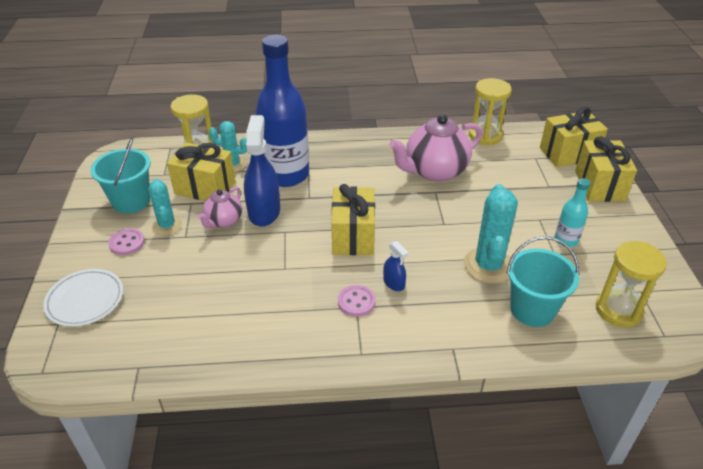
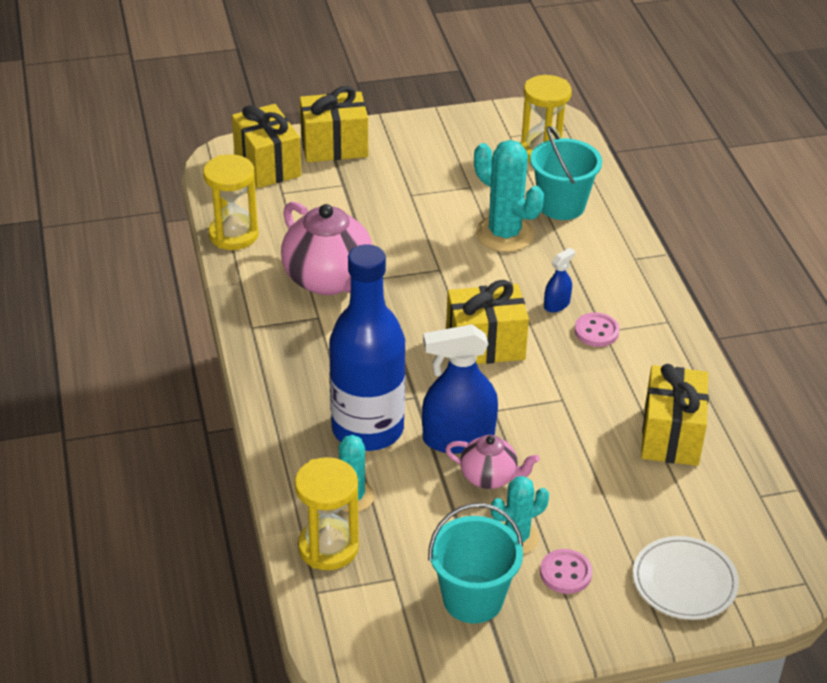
camera: 100 degrees left, 0 degrees up
yellow gift [167,142,236,201] -> yellow gift moved to [641,364,709,466]
turquoise cactus [464,184,518,283] -> turquoise cactus turned 45 degrees clockwise [474,140,544,252]
turquoise bottle [555,178,590,247] -> none

